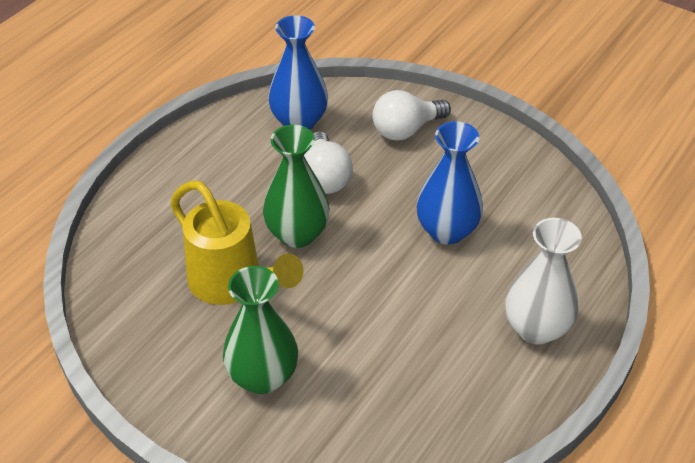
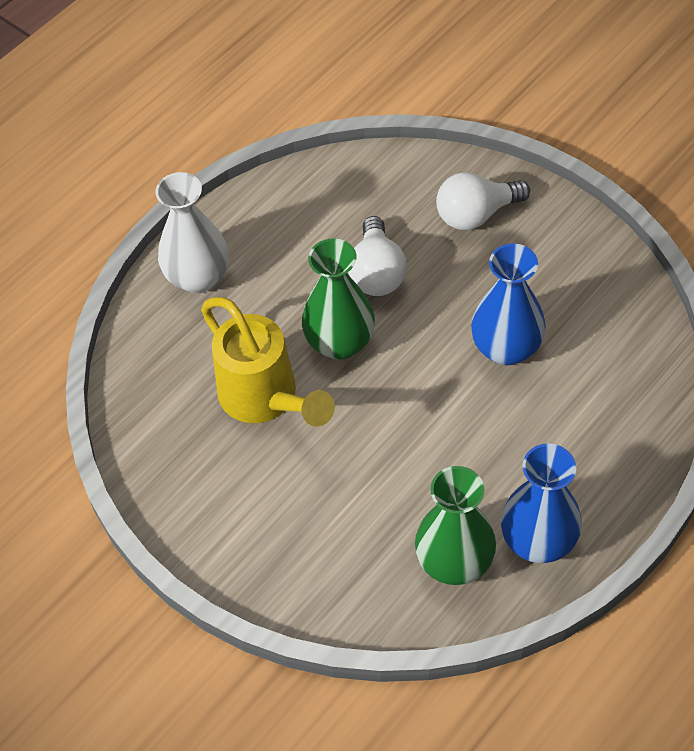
camera: 10 degrees right, 10 degrees up
green vase [223,266,298,394] -> green vase moved to [415,466,496,585]
blue vase [268,15,328,130] -> blue vase moved to [501,444,582,563]
white vase [505,218,582,345] -> white vase moved to [156,172,228,294]

